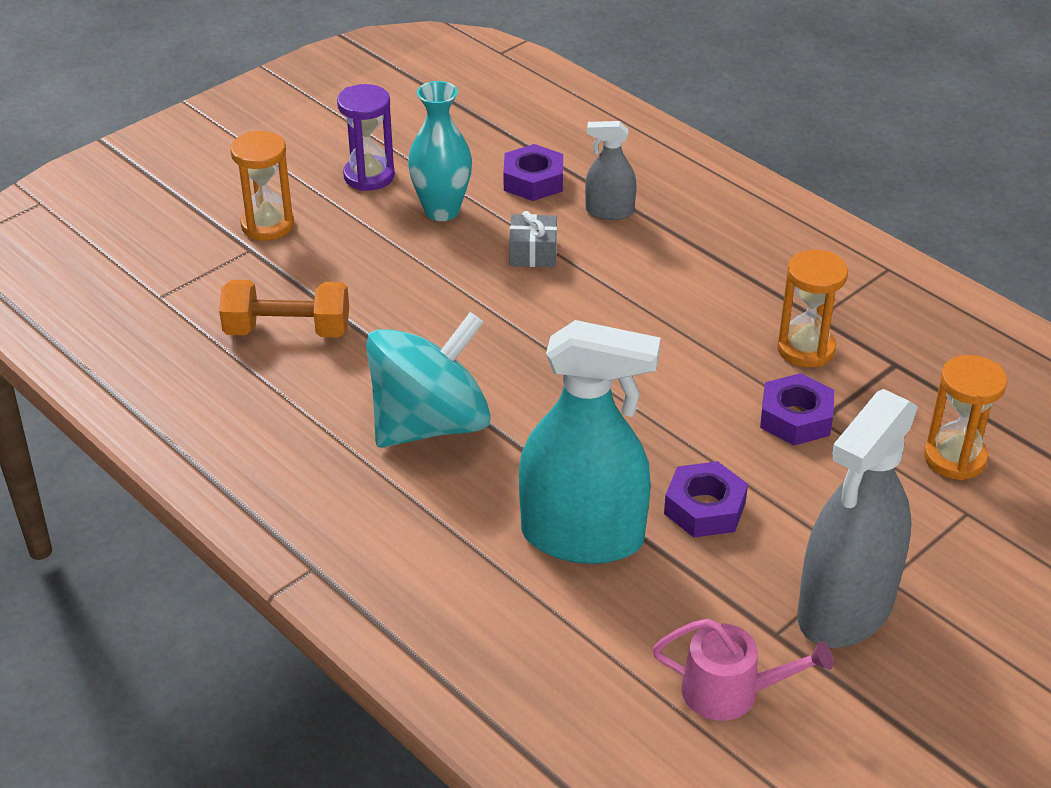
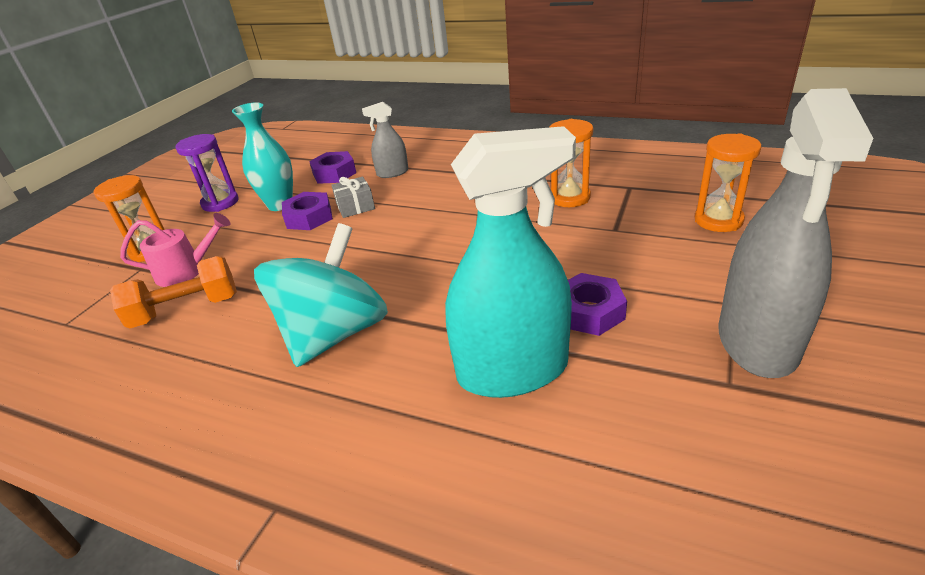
camera: 20 degrees left, 5 degrees down
pink watering can [653,619,833,721] -> pink watering can moved to [120,213,231,287]
purple nut [760,373,835,445] -> purple nut moved to [282,192,333,230]

